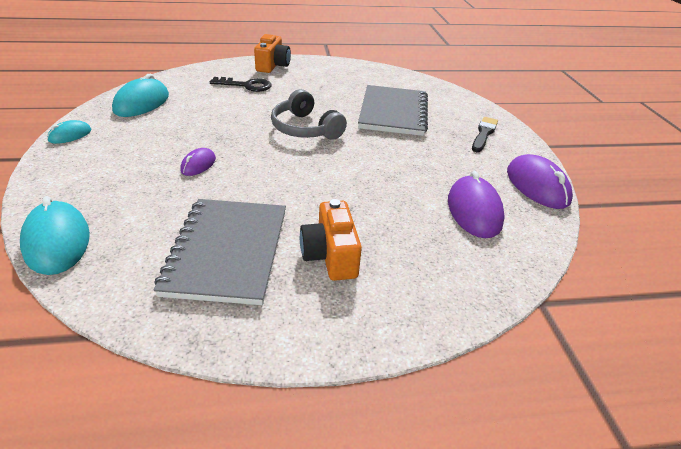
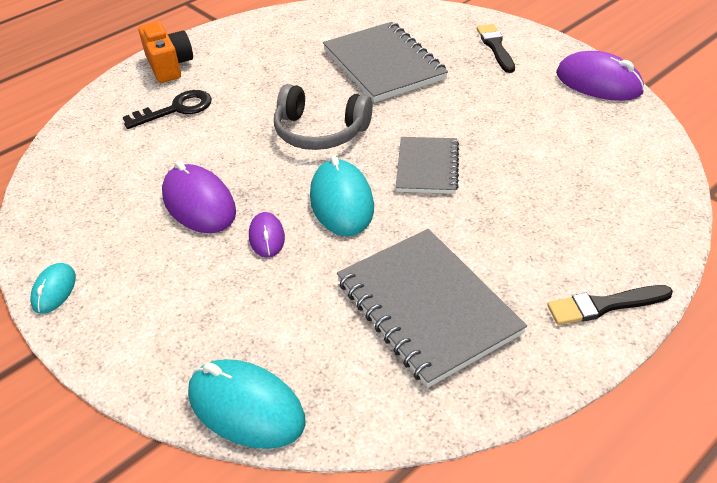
camera: 30 degrees left, 5 degrees up
turquoise mouse [112,74,169,117] -> turquoise mouse moved to [310,155,374,236]
orange camera [300,199,362,281] -> none
purple mouse [448,171,505,238] -> purple mouse moved to [162,160,236,233]
none -> grey notebook [396,137,459,194]
none -> black brush [547,285,673,325]

